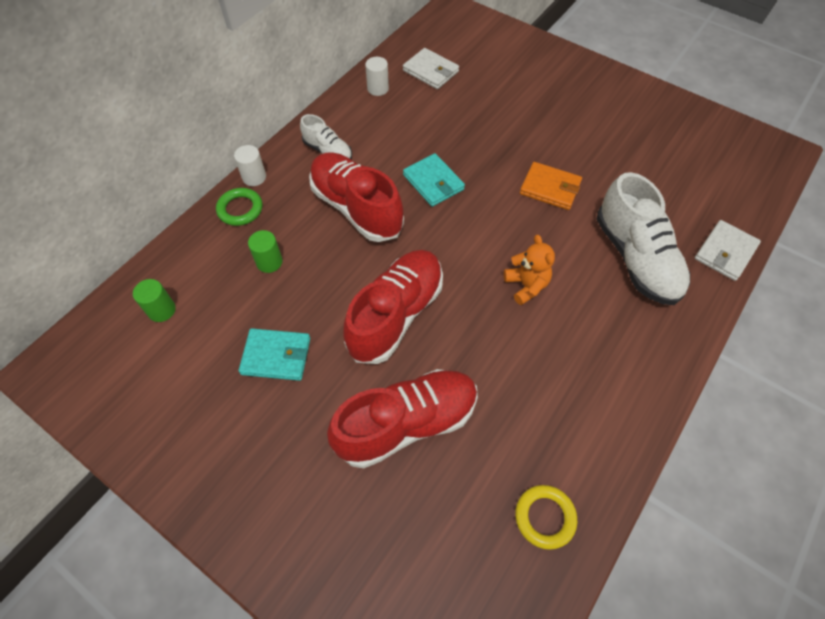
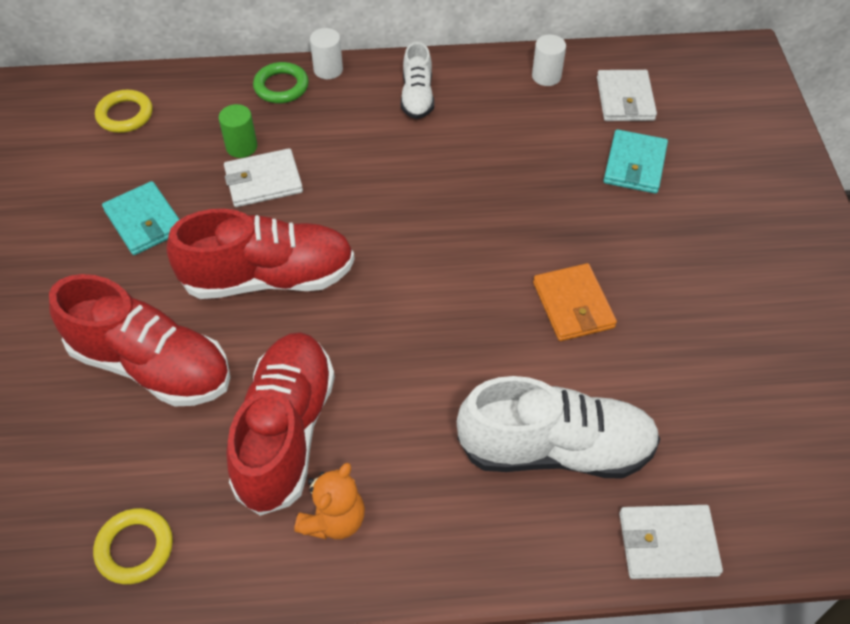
camera: 50 degrees right, 5 degrees down
green cylinder [133,279,176,322] -> yellow ring [95,90,153,133]
red shoe [309,152,404,242] -> red shoe moved to [227,332,335,516]
turquoise wallet [403,153,465,207] -> turquoise wallet moved to [603,129,668,194]
orange teddy bear [504,235,555,305] -> orange teddy bear moved to [294,463,365,539]
white shoe [596,172,690,305] -> white shoe turned 120 degrees counterclockwise [457,376,660,479]
none -> white wallet [224,148,303,207]

